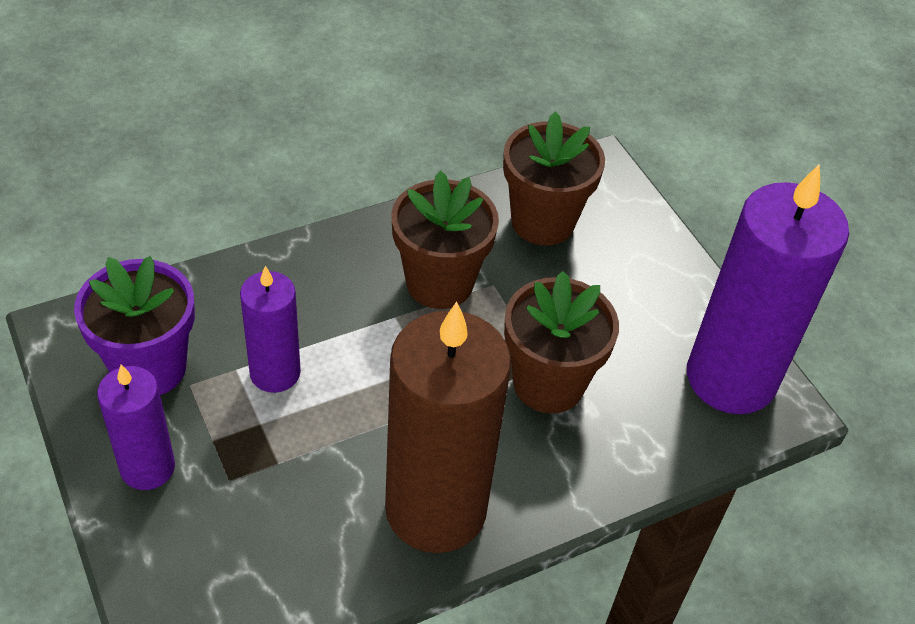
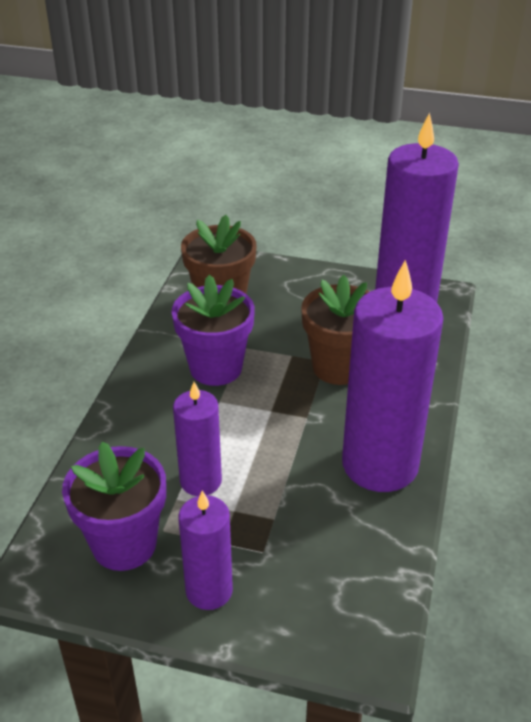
camera: 45 degrees left, 10 degrees down
brown candle [385,302,511,553] -> purple candle [342,260,444,492]
brown flower pot [391,170,499,309] -> purple flower pot [172,275,255,386]

